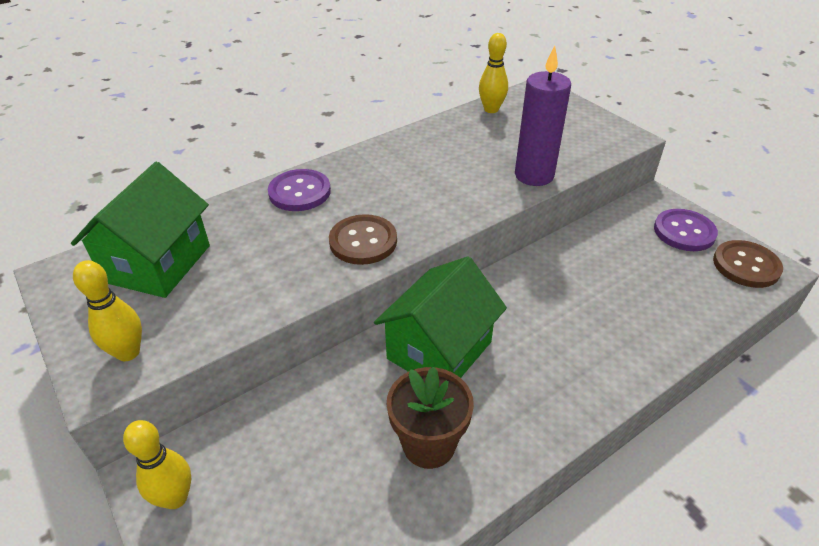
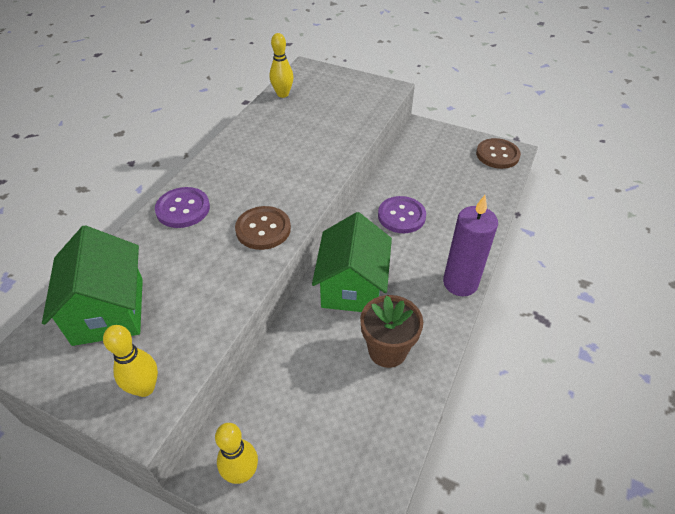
camera: 30 degrees left, 5 degrees up
purple candle [515,46,571,186] -> purple candle moved to [443,195,498,296]
purple button [654,209,718,251] -> purple button moved to [378,196,426,233]

